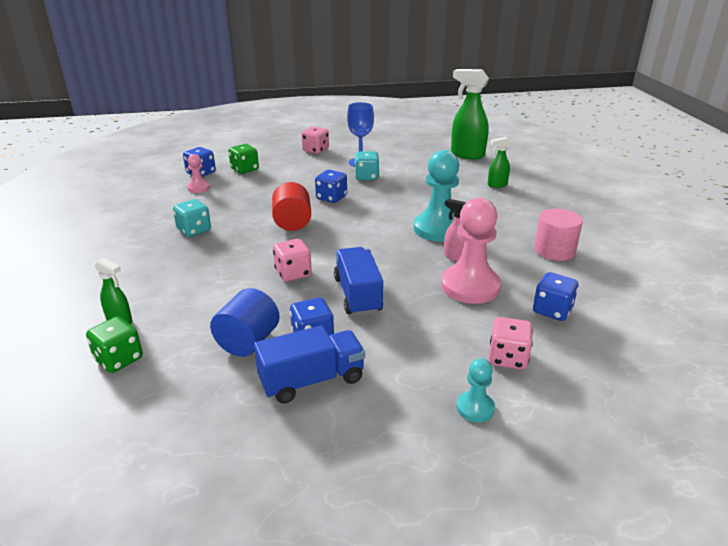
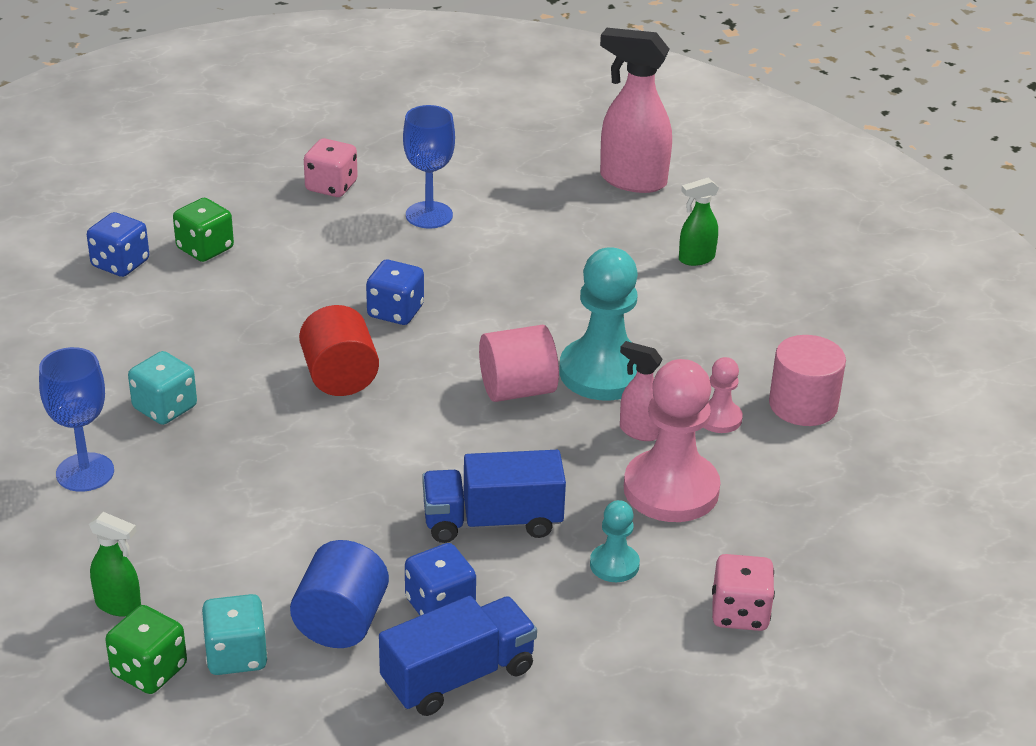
camera: 10 degrees left, 5 degrees up
pink pawn [187,154,210,193] -> pink pawn moved to [703,357,743,433]
pink dice [273,239,312,282] -> none
blue truck [334,247,383,316] -> blue truck turned 75 degrees counterclockwise [422,450,566,543]
turquoise dice [354,151,379,180] -> turquoise dice moved to [202,594,268,675]
green spray bottle [451,69,489,159] -> pink spray bottle [600,28,672,193]
turquoise pawn [456,358,495,422] -> turquoise pawn moved to [590,500,640,582]
blue dice [533,272,578,321] -> none
none -> blue goblet [39,347,114,492]
none -> pink cylinder [479,325,559,402]

